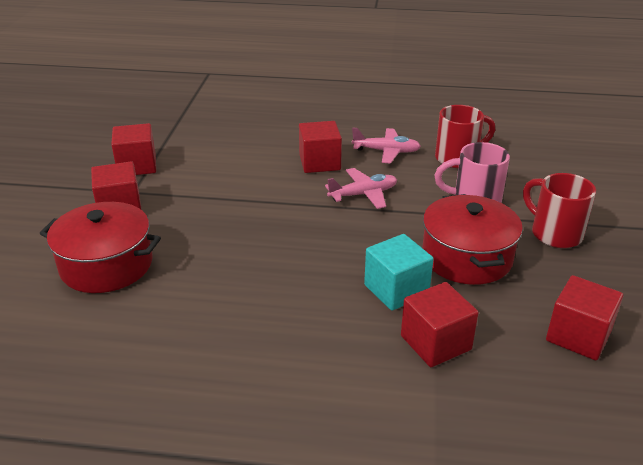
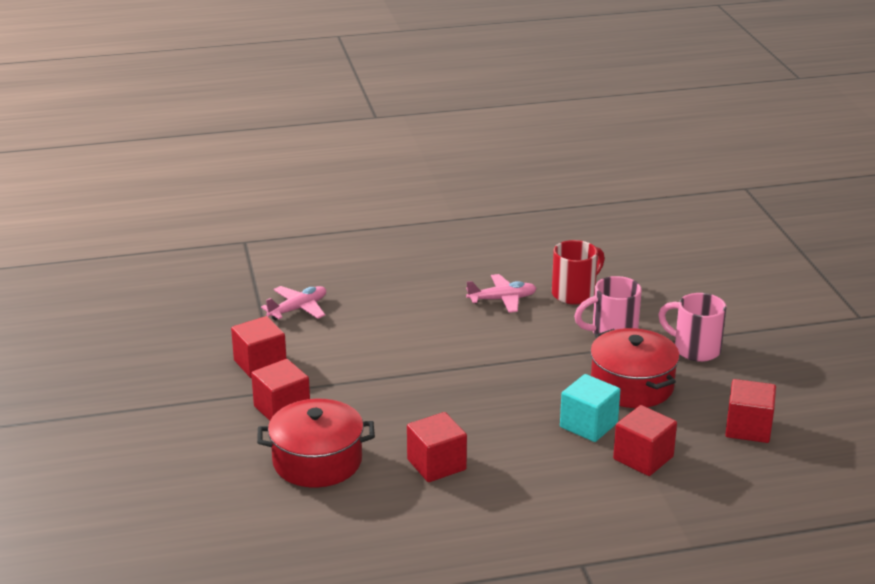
camera: 20 degrees left, 5 degrees down
red cube [299,121,342,173] -> red cube moved to [407,412,467,482]
pink plane [325,168,397,209] -> pink plane moved to [261,286,326,320]
red mug [523,173,596,248] -> pink mug [658,293,727,362]

